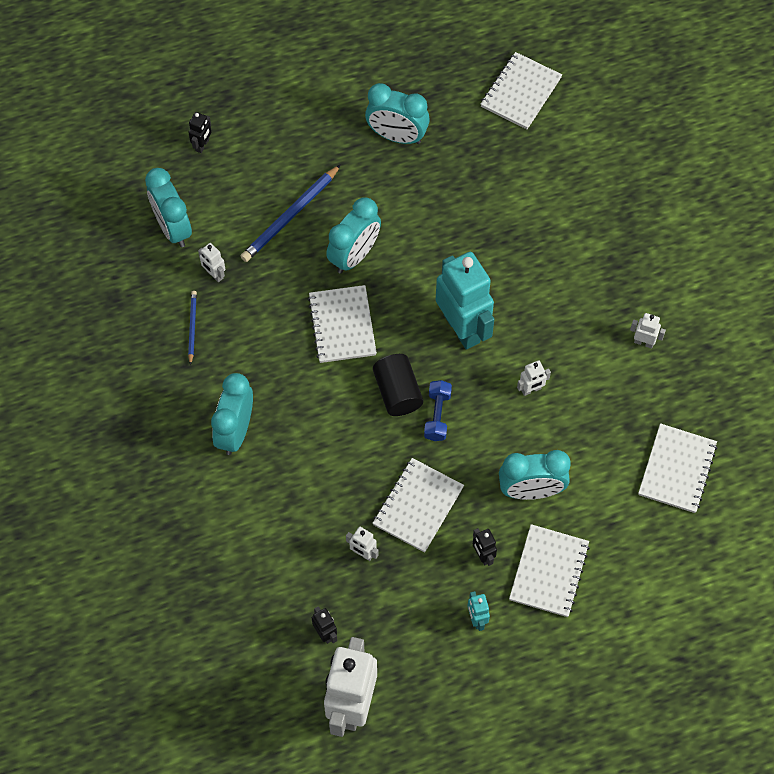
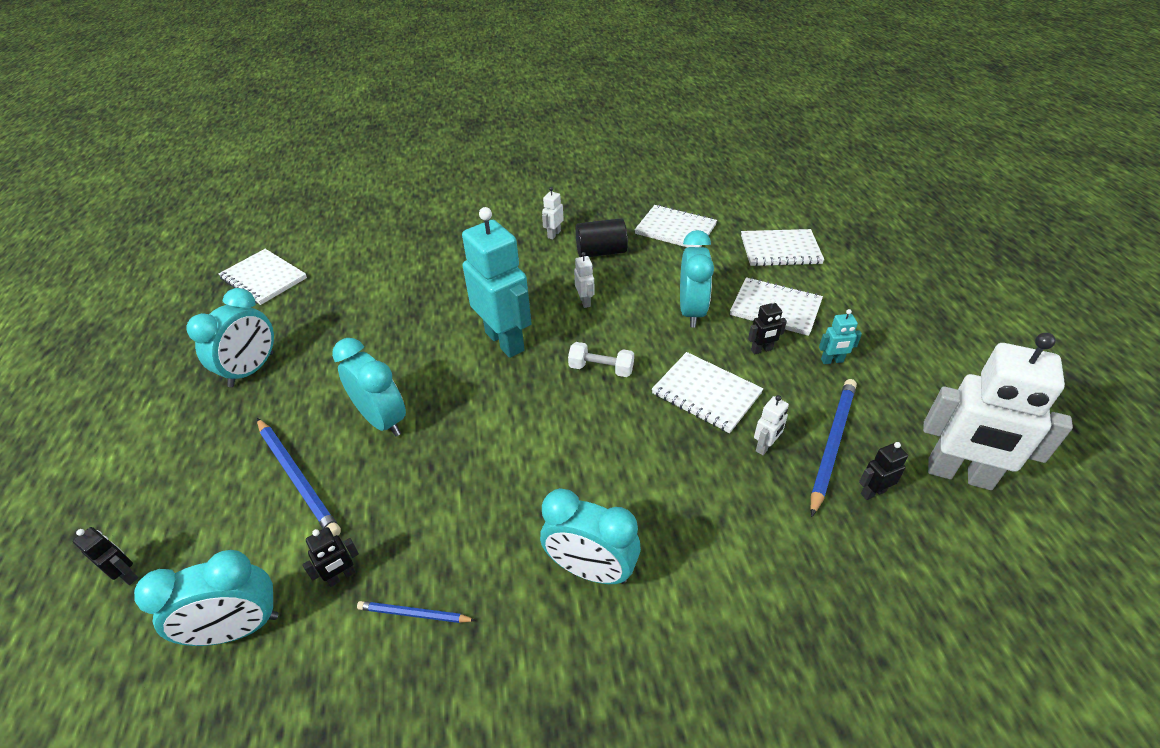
camera: 80 degrees left, 20 degrees down
white robot [198,243,225,282] -> black robot [303,527,359,587]
white notebook [308,285,377,363] -> white notebook moved to [741,229,824,266]
black cylinder [373,354,423,416] -> black cylinder moved to [575,218,628,257]
blue dumbbell [424,380,452,441] -> white dumbbell [568,342,634,377]
turquoise robot [436,252,494,350] -> turquoise robot turned 75 degrees clockwise [462,207,532,358]
none -> blue pencil [811,379,857,517]

